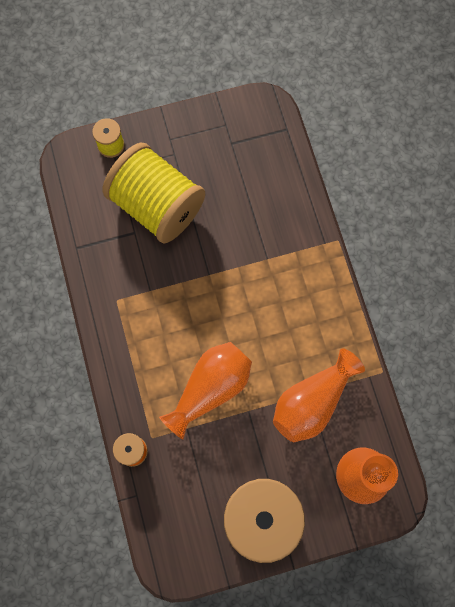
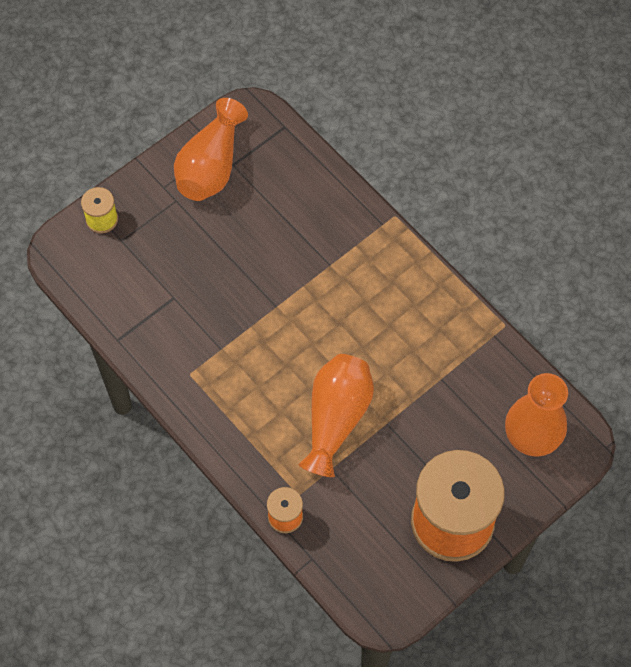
camera: 25 degrees left, 10 degrees down
yellow spool [102,143,205,243] -> none
orange vase [273,348,365,442] -> orange vase moved to [174,98,248,201]

